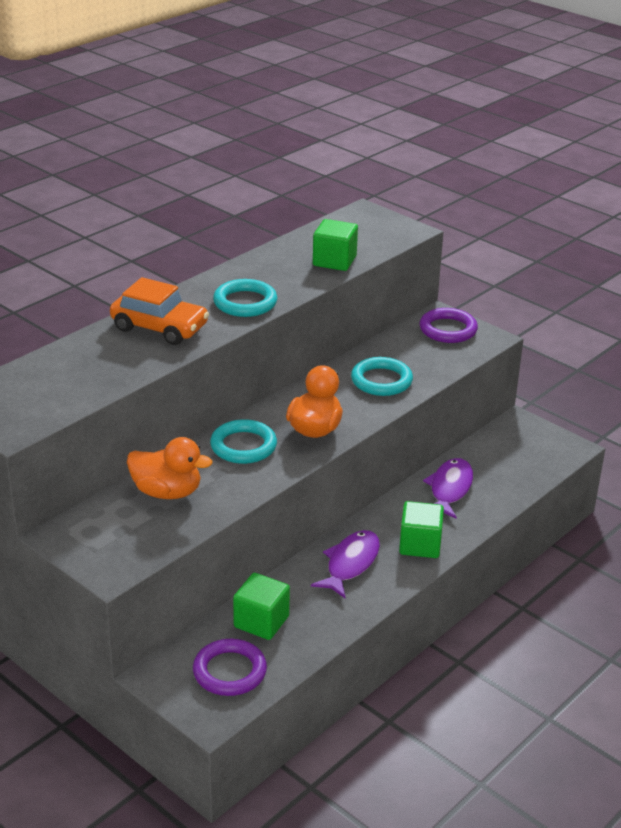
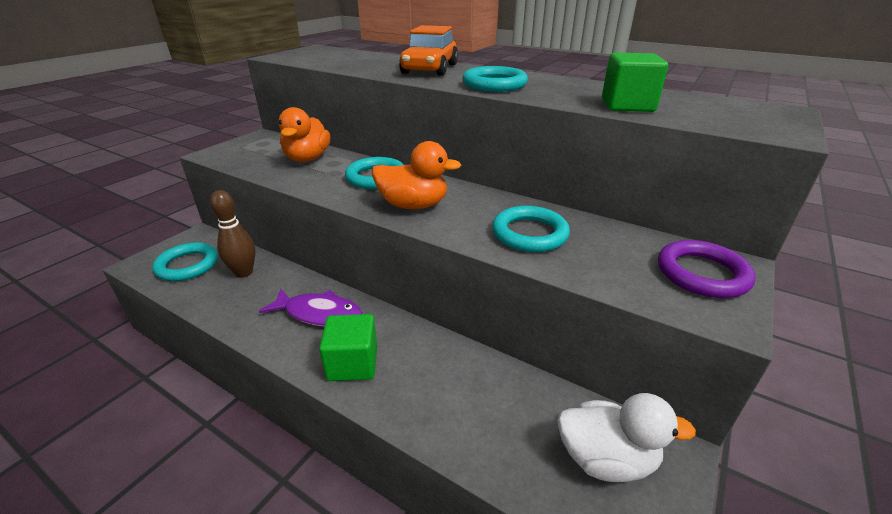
camera: 80 degrees right, 0 degrees up
purple ring [193,639,267,696] -> turquoise ring [152,243,218,281]
green cube [233,573,290,640] -> brown bowling pin [210,190,255,278]
purple fish [423,458,473,519] -> none
none -> white duck [557,393,696,482]

